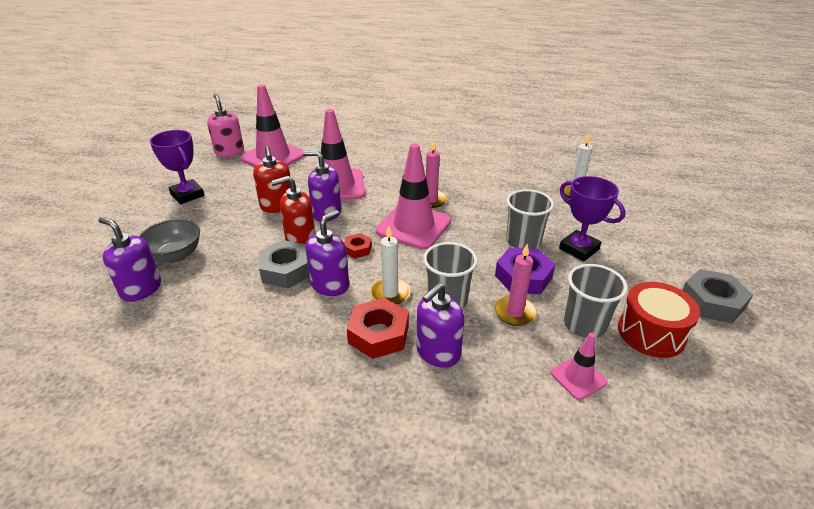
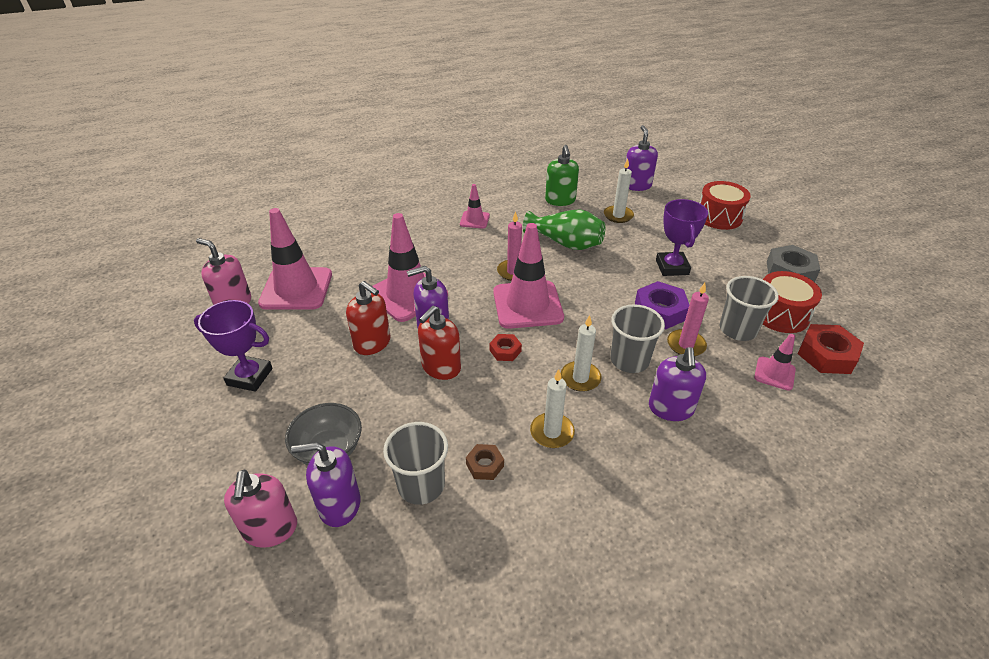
camera: 35 degrees left, 5 degrees up
grey nut [259,240,310,288] -> none
purple soap dispenser [305,210,349,296] -> purple soap dispenser moved to [626,125,658,191]
red nut [347,298,409,359] -> red nut moved to [798,324,864,374]
grey cup [506,189,554,249] -> grey cup moved to [383,422,448,505]
purple trophy [559,176,625,261] -> purple trophy turned 75 degrees clockwise [656,199,708,276]
none -> pink soap dispenser [224,470,297,548]
none -> pink traffic cone [460,184,490,229]
none -> brown nut [466,444,504,480]
none -> green vase [523,209,605,250]
none -> white candle [530,369,575,448]
none -> green soap dispenser [545,145,579,206]
none -> red drum [700,181,751,230]

